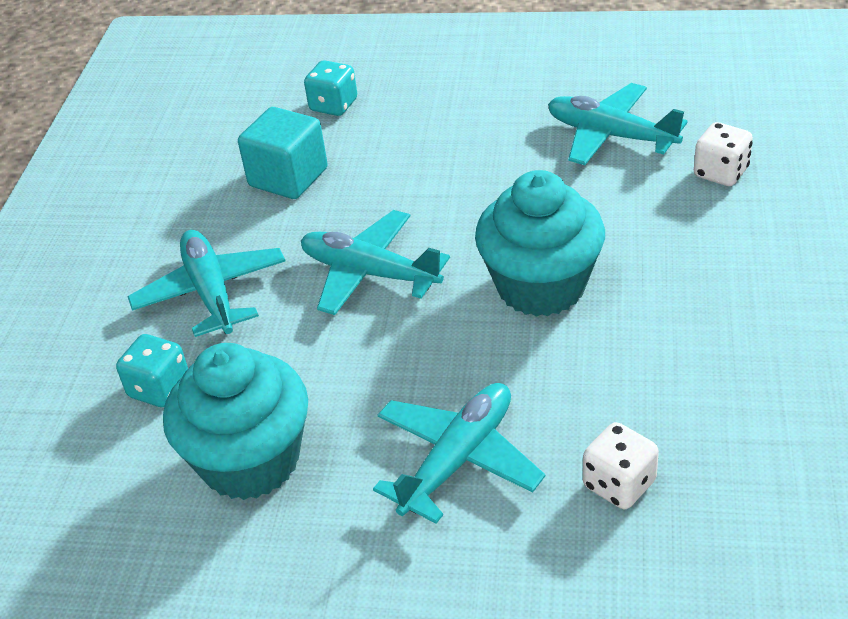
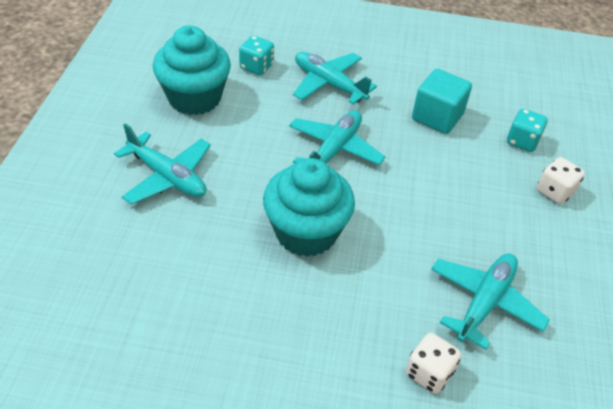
camera: 85 degrees right, 5 degrees up
turquoise plane [127,230,286,337] -> turquoise plane turned 120 degrees counterclockwise [293,52,377,105]
white dice [583,422,659,509] -> white dice moved to [537,157,585,204]

